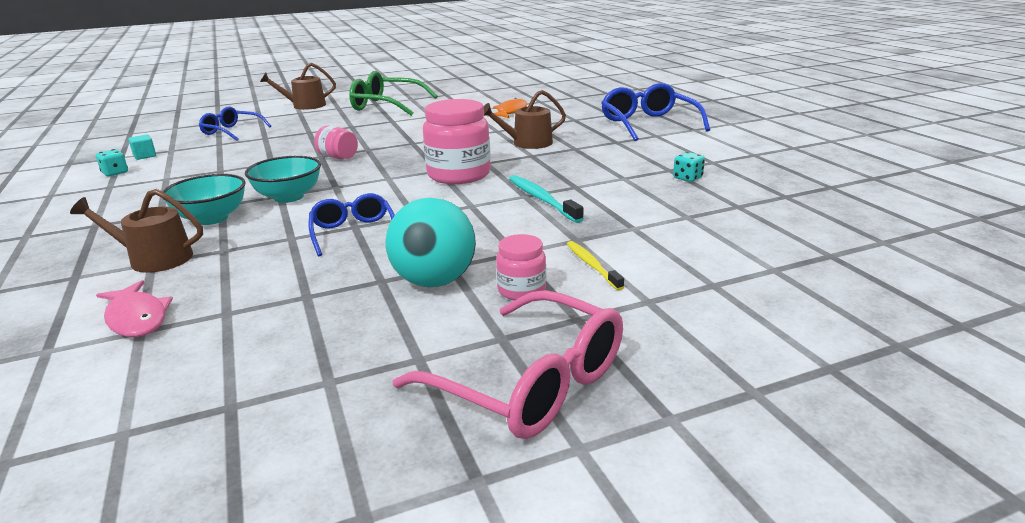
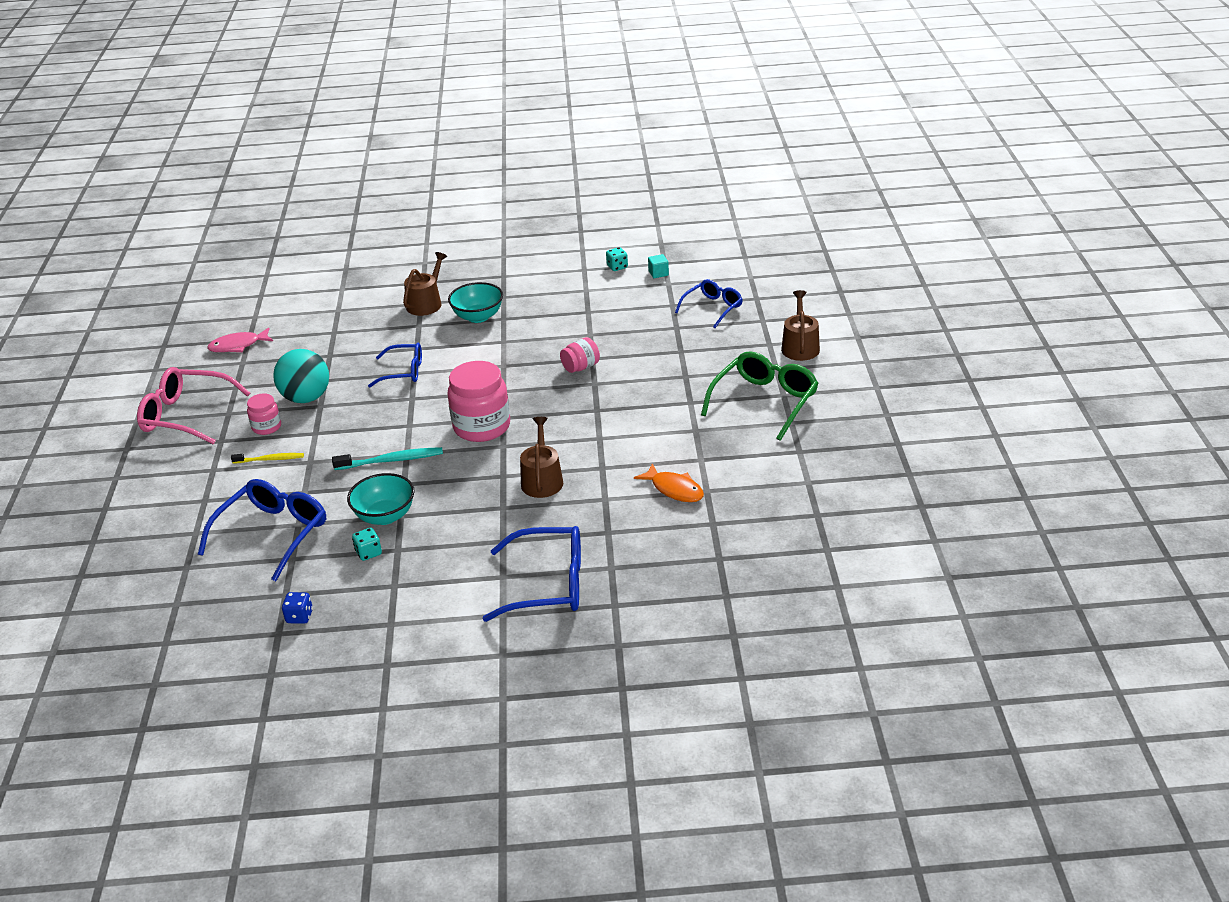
camera: 110 degrees right, 10 degrees up
pink fish [96,280,173,337] -> pink fish moved to [207,328,273,352]
turquoise bowl [245,156,321,203] -> turquoise bowl moved to [347,473,414,525]
pink glasses [393,290,623,439] -> pink glasses turned 45 degrees clockwise [137,367,250,444]
none -> blue glasses [198,479,326,581]
none -> blue dice [282,592,313,624]

